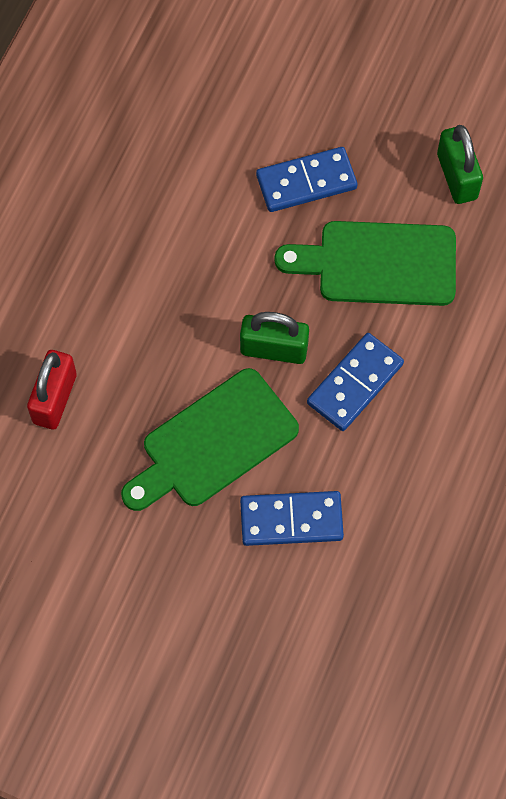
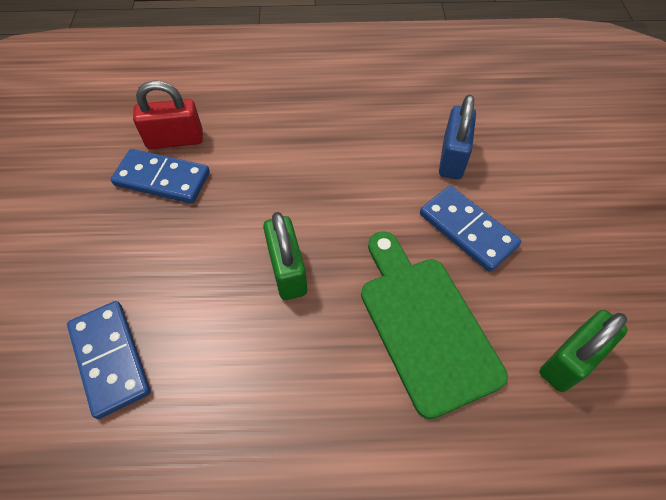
camera: 65 degrees right, 10 degrees down
green cutting board [121,368,299,511] -> none
blue domino [307,333,404,431] -> blue domino moved to [111,149,210,204]
none -> blue padlock [439,95,476,179]

